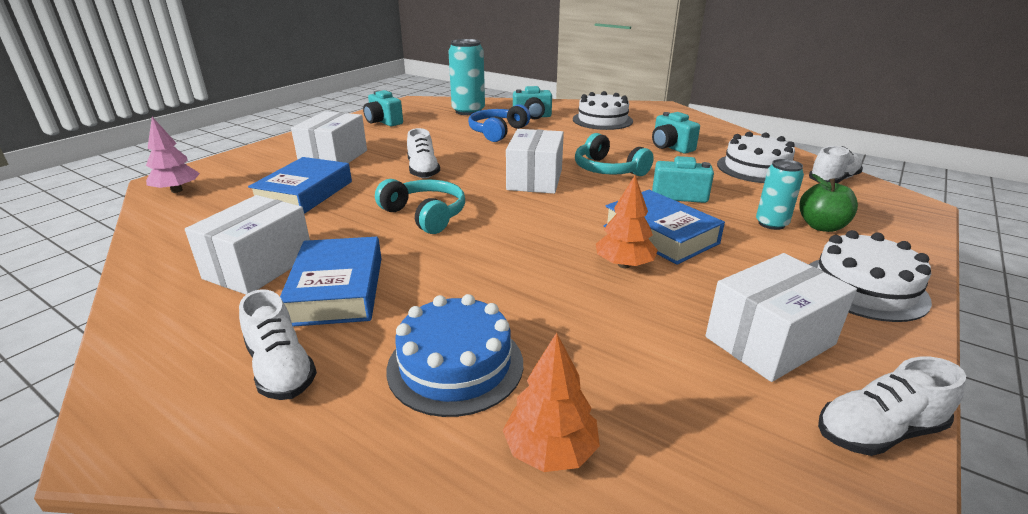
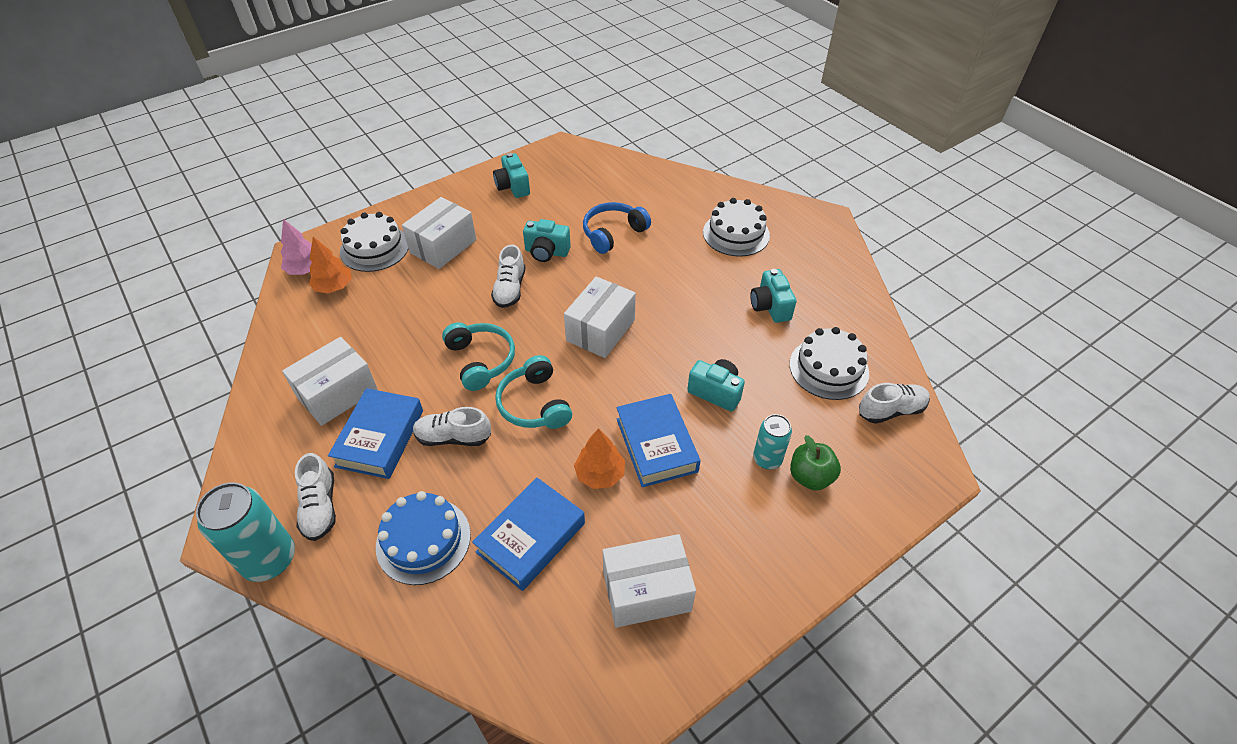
camera: 20 degrees right, 20 degrees up
blue book [248,157,352,214] -> blue book moved to [472,478,585,591]
turquoise can [448,39,485,115] -> turquoise can moved to [196,482,295,582]
orange tree [503,333,600,472] -> orange tree moved to [309,237,352,293]
turquoise camera [513,86,552,119] -> turquoise camera moved to [523,219,571,262]
turquoise headphones [575,133,654,176] -> turquoise headphones moved to [495,355,572,429]
white cake [809,230,932,322] -> white cake moved to [340,212,408,272]
white shoe [818,357,966,456] -> white shoe moved to [413,407,491,446]

